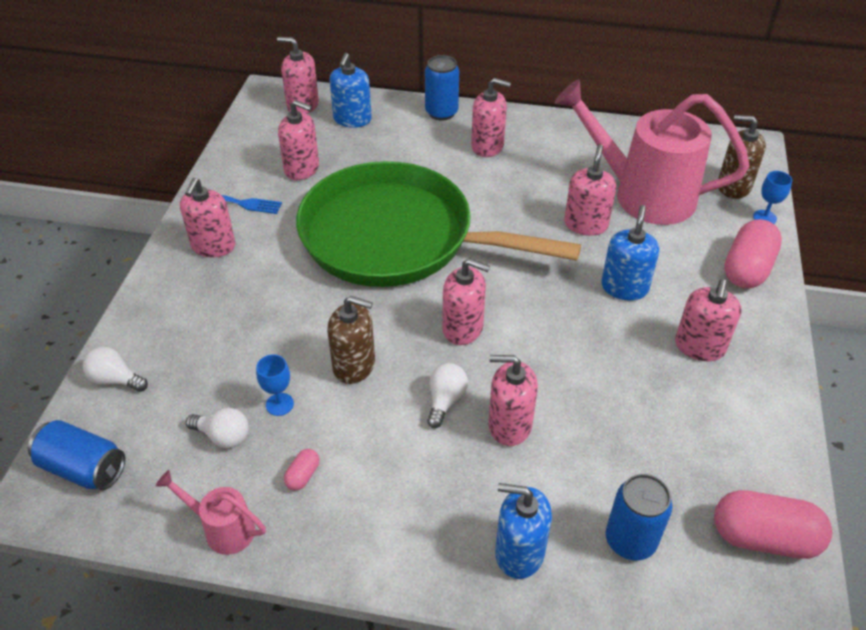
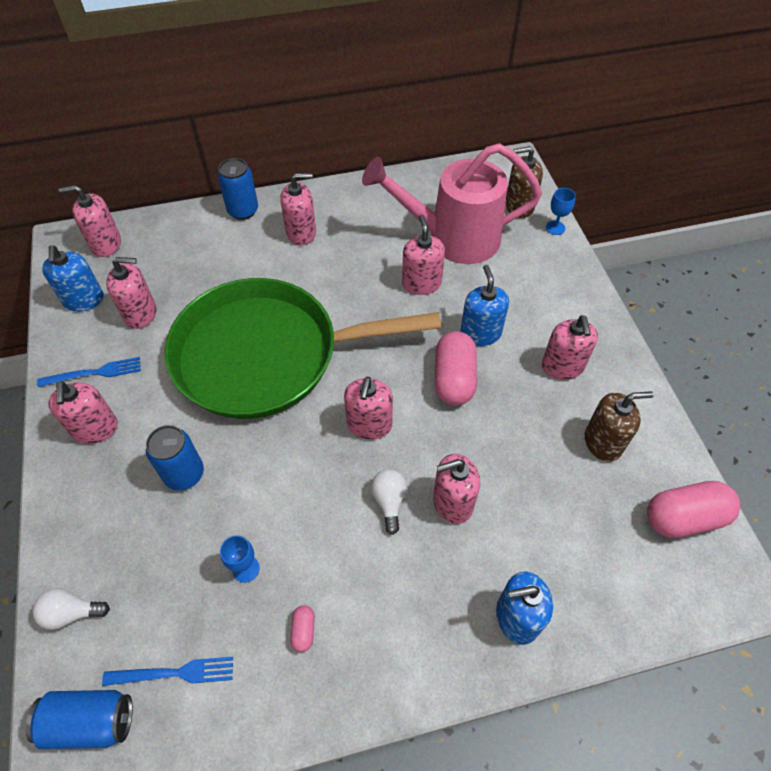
camera: 25 degrees left, 10 degrees up
pink watering can [156,470,266,555] -> none
white light bulb [186,408,249,448] -> none
brown soap dispenser [327,296,375,384] -> brown soap dispenser moved to [585,391,654,462]
blue soap dispenser [329,53,372,128] -> blue soap dispenser moved to [42,245,104,312]
pink soap dispenser [442,258,490,345] -> pink soap dispenser turned 105 degrees clockwise [344,377,393,440]
blue can [606,474,673,560] -> blue can moved to [146,425,204,490]
pink capsule [724,219,782,288] -> pink capsule moved to [435,331,477,406]
none -> blue fork [102,657,233,686]

